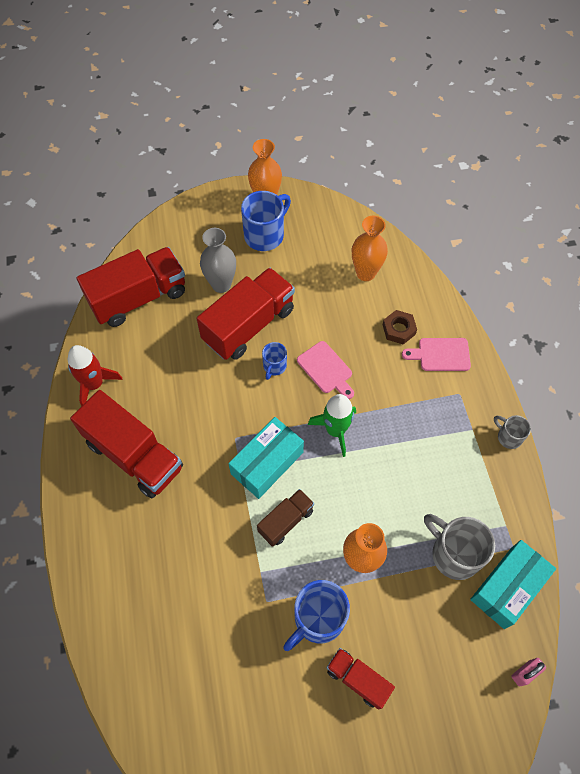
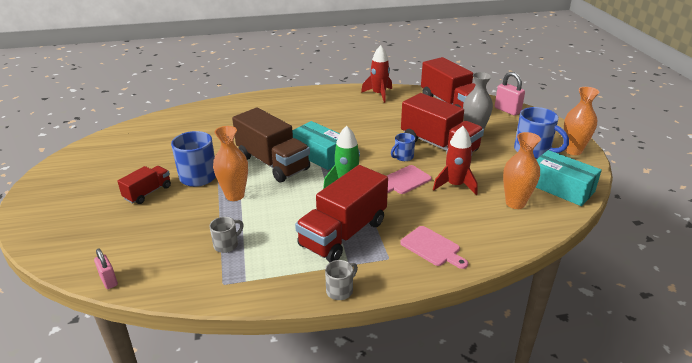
camera: 90 degrees right, 30 degrees down
red truck [70,390,183,498] -> red truck moved to [295,165,388,262]
brown truck [257,489,314,547] -> brown truck [232,108,310,182], size x1.89
blue mug [262,342,287,380] -> blue mug turned 60 degrees counterclockwise [391,133,415,161]
brown nut [383,310,417,345] -> none
pink cutting board [402,338,471,371] -> pink cutting board turned 135 degrees clockwise [400,226,468,269]
grey mug [424,514,495,580] -> grey mug [210,217,244,253], size x0.55
turquoise box [470,540,556,629] -> turquoise box moved to [536,150,602,206]
none -> red rocket [433,126,478,195]
none -> pink padlock [495,72,525,116]

